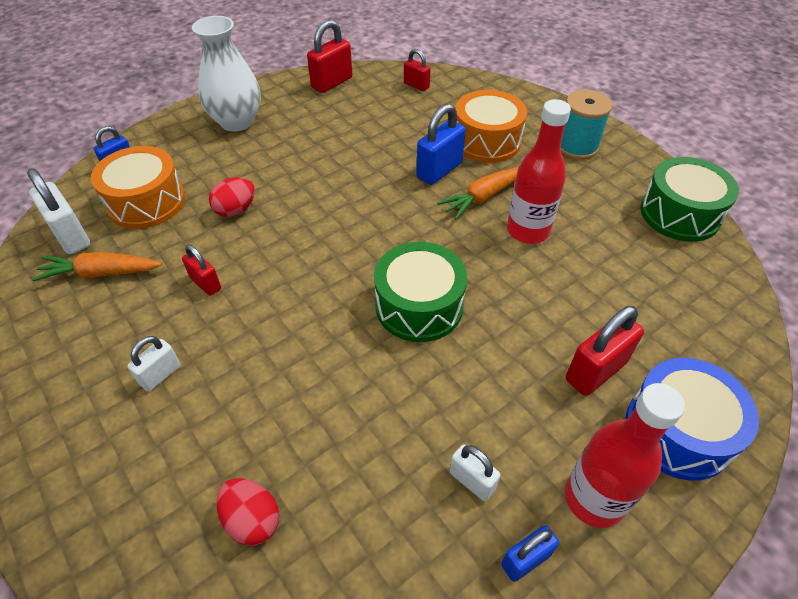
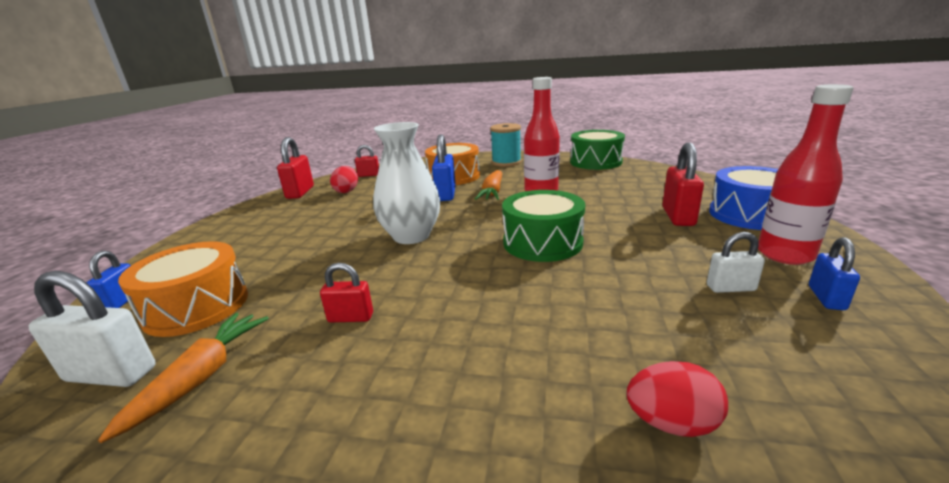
camera: 40 degrees left, 25 degrees down
orange carrot [32,252,162,281] -> orange carrot turned 150 degrees clockwise [98,313,269,443]
white padlock [127,336,180,392] -> none
white vase [192,16,261,132] -> white vase moved to [373,122,440,244]
red egg [209,177,255,217] -> red egg moved to [330,166,358,193]

